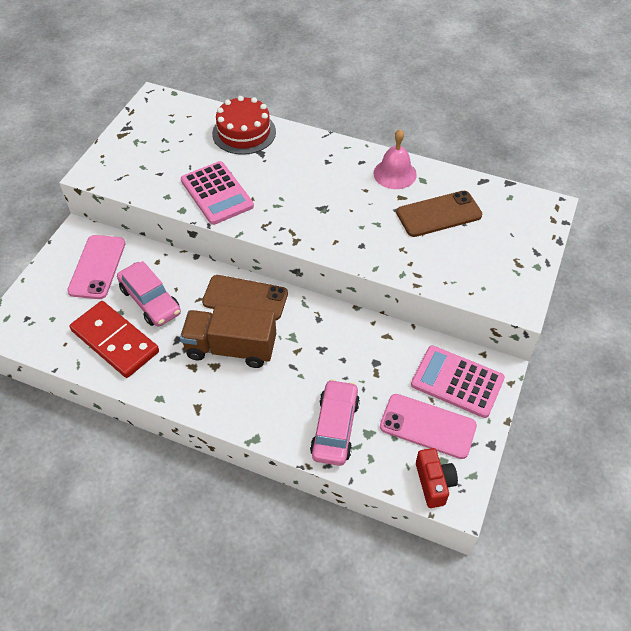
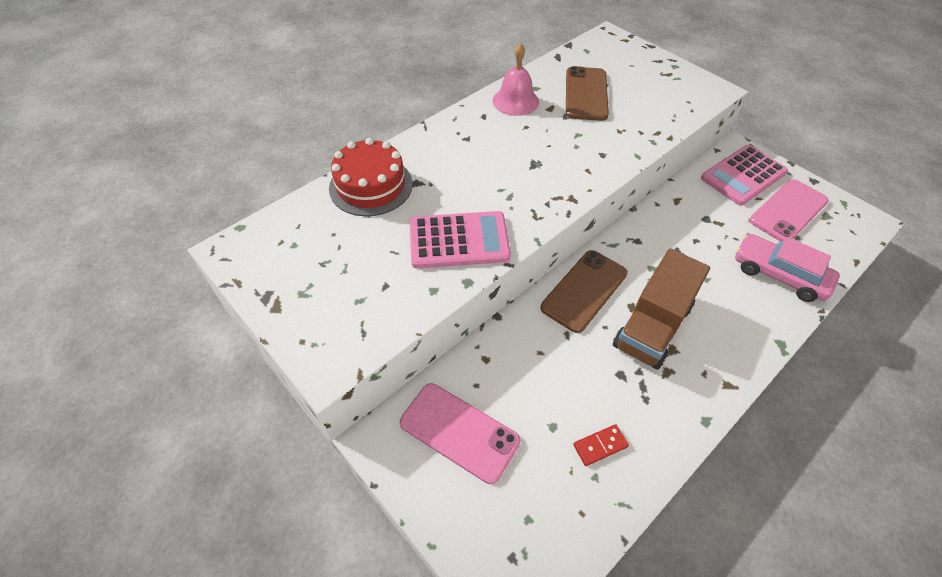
camera: 65 degrees left, 0 degrees up
red domino [70,301,159,378] -> red domino [573,424,629,466], size x0.41
pink car [117,261,181,327] -> none
red camera [416,448,458,508] -> none

